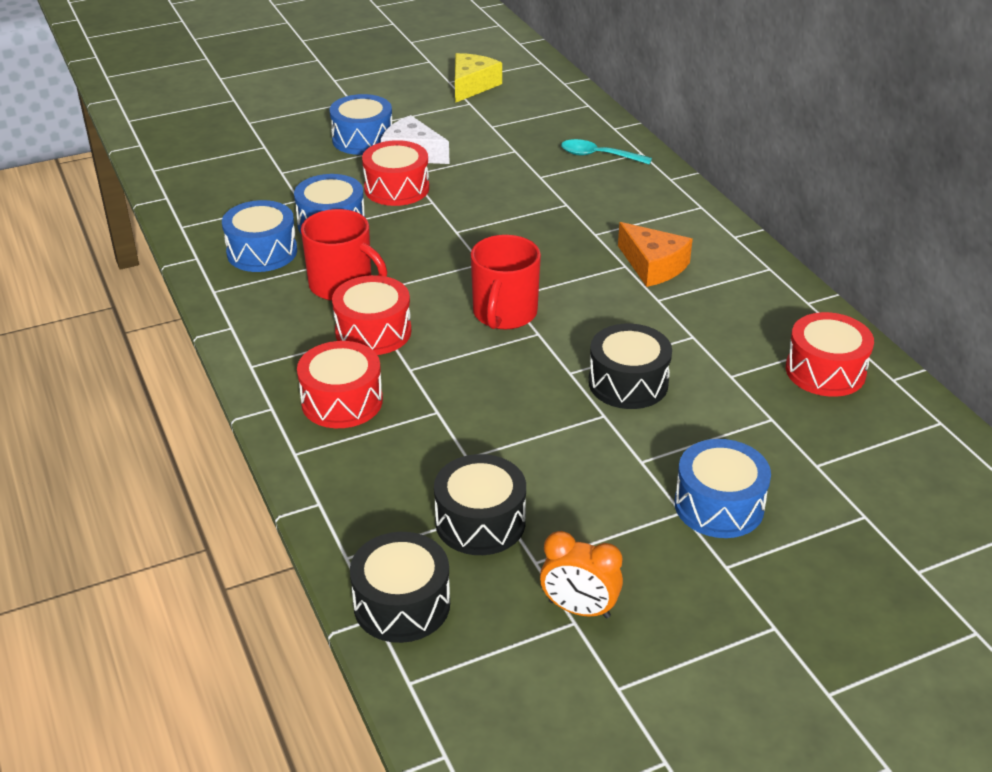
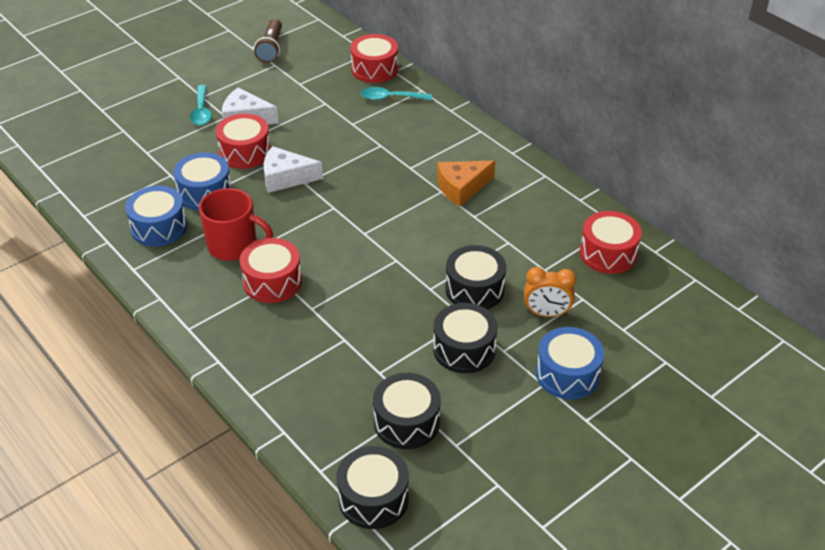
camera: 15 degrees left, 5 degrees up
red drum [297,341,383,428] -> red drum moved to [350,34,398,83]
blue drum [329,94,392,155] -> turquoise spoon [190,85,212,126]
yellow cheese [455,53,502,103] -> brown flashlight [254,19,282,63]
red mug [471,235,541,329] -> none
orange clock [540,531,623,618] -> orange clock moved to [524,267,576,317]
orange cheese [618,222,693,287] -> orange cheese turned 120 degrees clockwise [437,161,495,206]
none -> white cheese [264,146,323,193]
none -> black drum [433,303,497,373]

